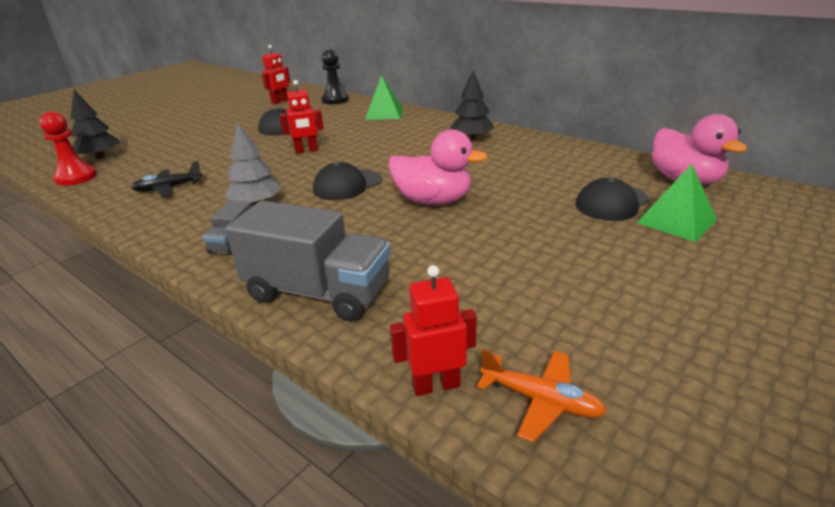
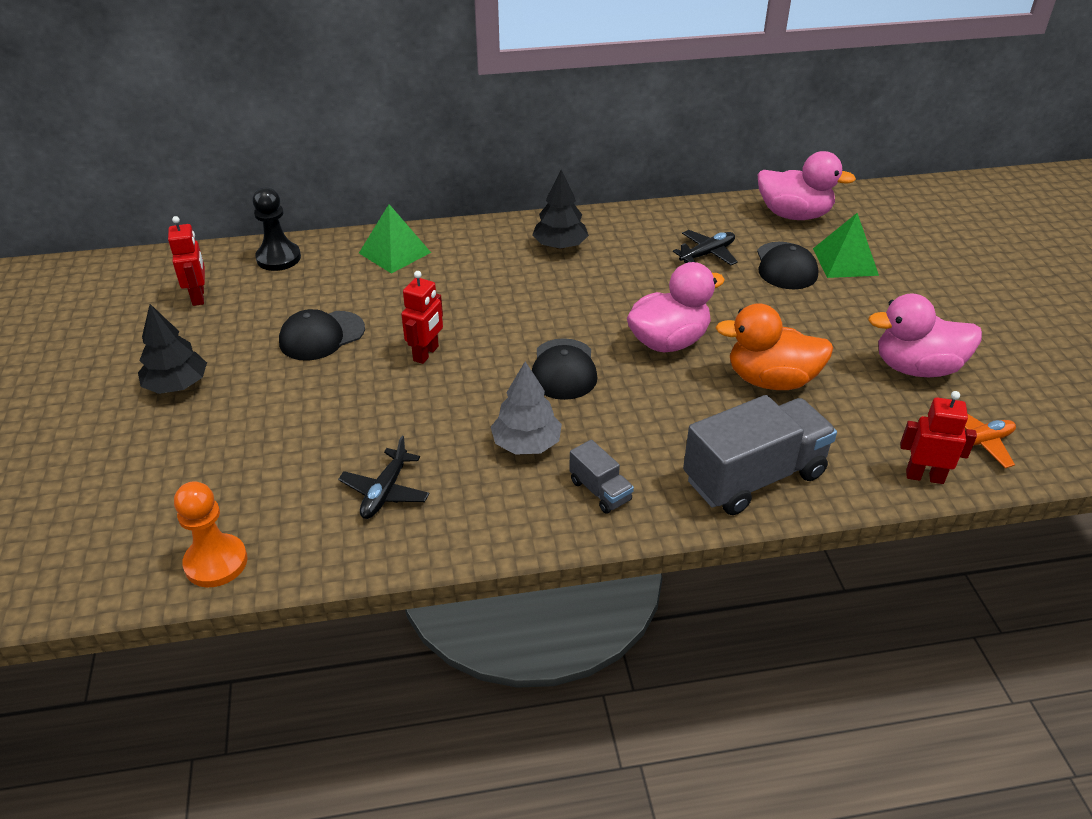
camera: 50 degrees left, 10 degrees up
red pawn [39,112,97,186] -> orange pawn [174,481,247,587]
black tree [70,90,120,159] -> black tree moved to [138,304,207,394]
red robot [390,265,477,396] -> red robot turned 75 degrees clockwise [900,391,977,484]
none -> black plane [673,230,738,265]
none -> orange duck [715,304,833,390]
none -> pink duck [868,293,982,377]

